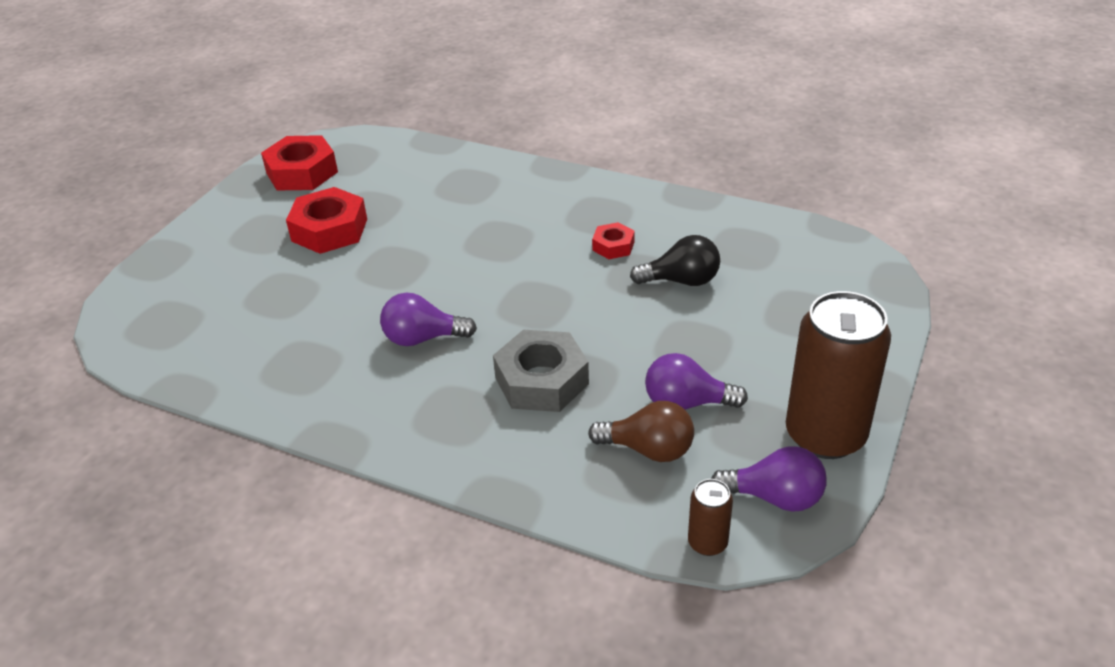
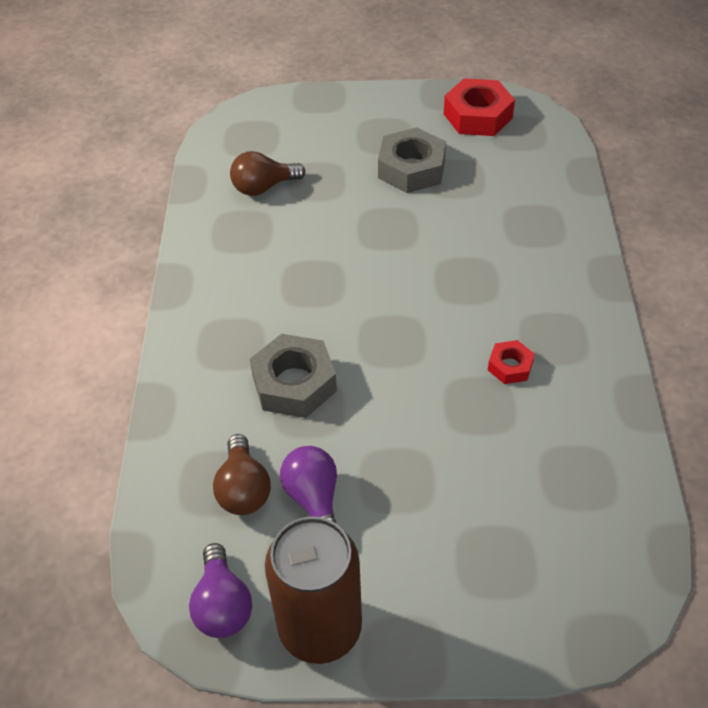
camera: 65 degrees right, 10 degrees up
red nut [286,187,367,254] -> grey nut [378,127,446,193]
purple light bulb [380,293,477,346] -> none
black light bulb [630,235,720,286] -> none
brown can [688,479,733,556] -> none
none -> brown light bulb [230,151,305,196]

